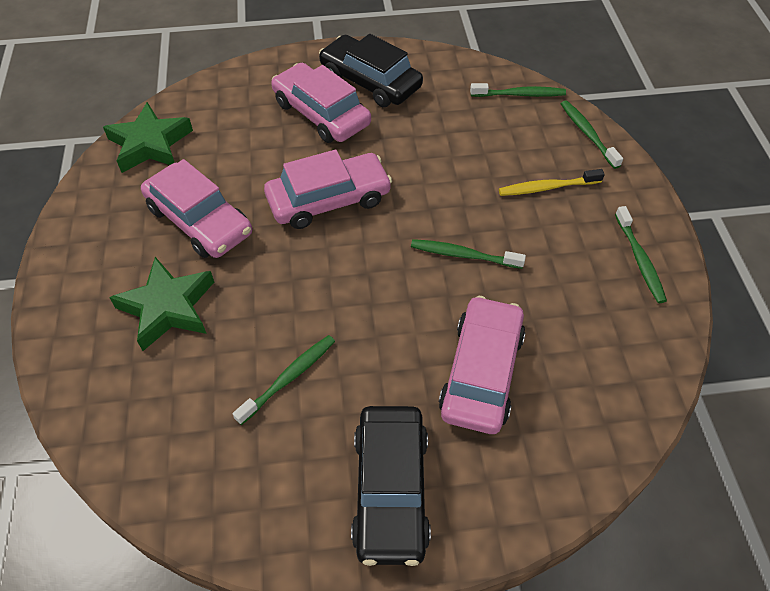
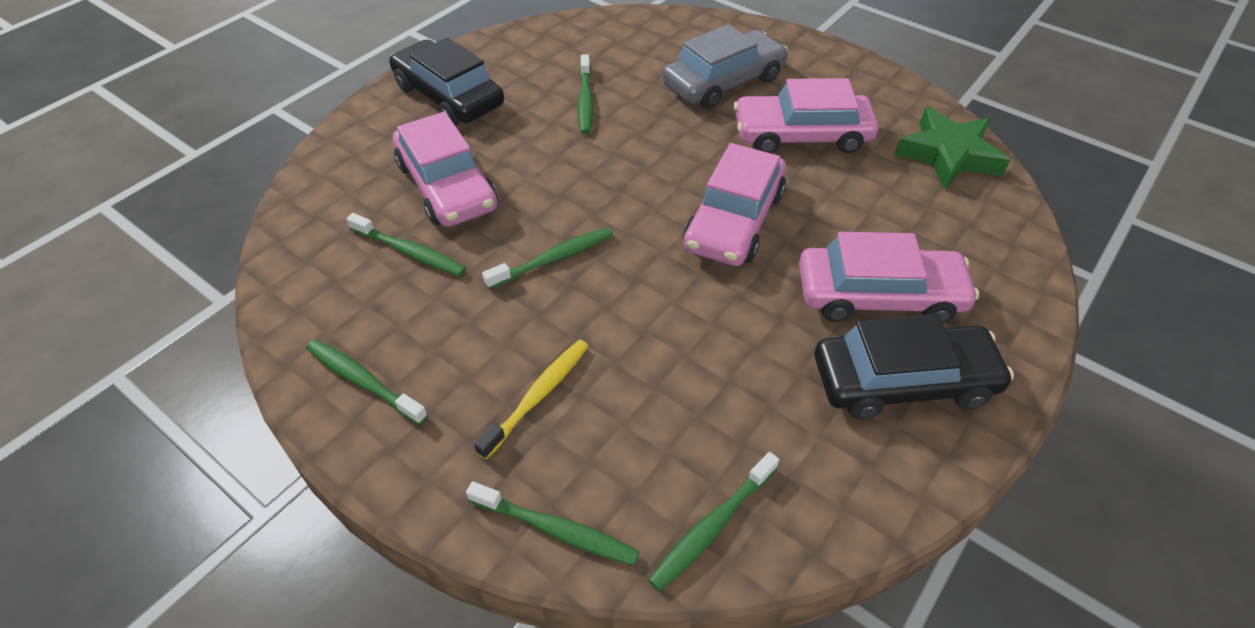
camera: 135 degrees right, 5 degrees down
green star [109,257,214,351] -> grey car [662,24,788,109]
none -> green toothbrush [346,213,466,276]

